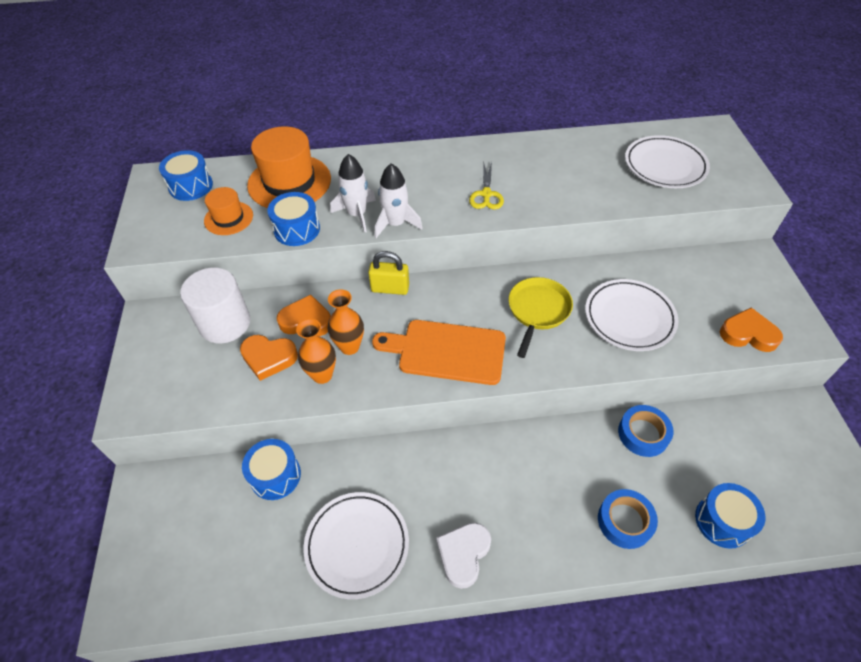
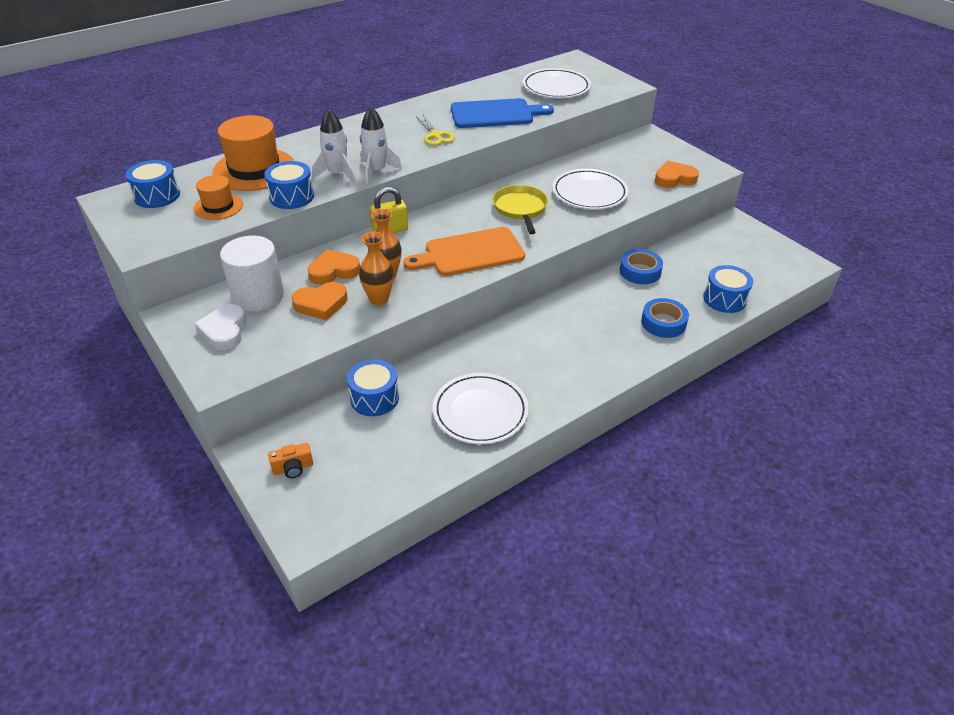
camera: 30 degrees left, 10 degrees down
white heart [436,522,491,589] -> white heart moved to [194,304,246,350]
none -> orange camera [268,443,313,478]
none -> blue cutting board [451,98,554,128]

